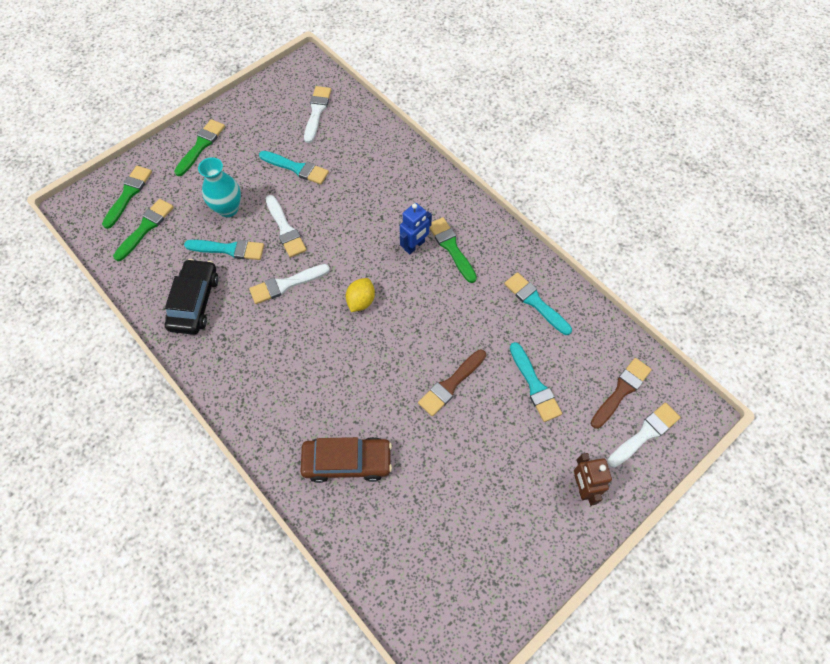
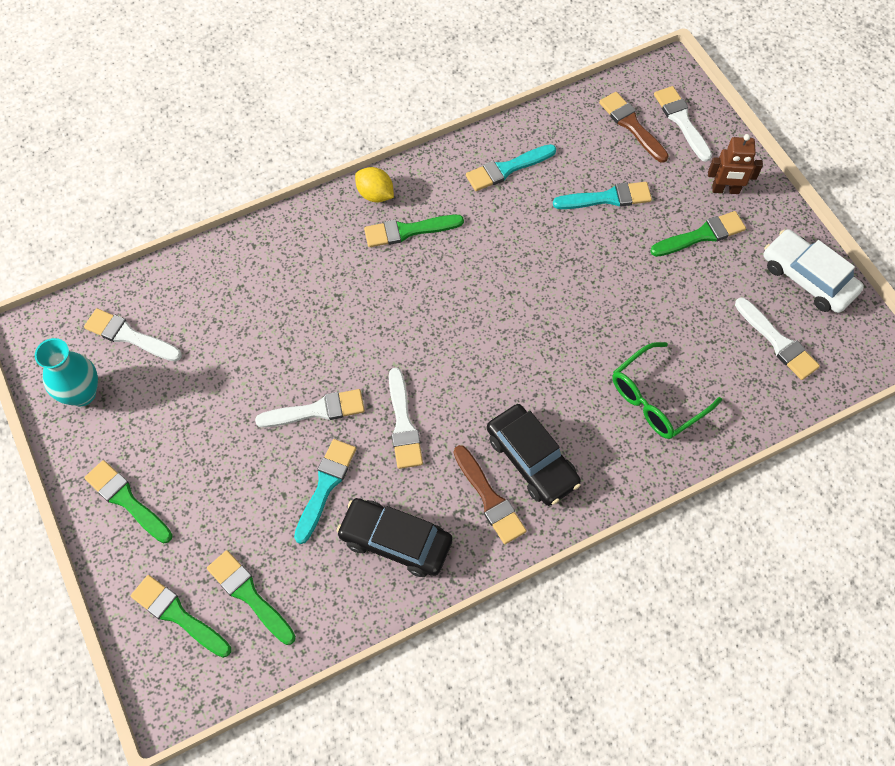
camera: 75 degrees left, 0 degrees up
turquoise vase [198,157,241,217] -> turquoise vase moved to [35,338,98,406]
turquoise brush [259,151,329,184] -> none
brown car [300,437,392,483] -> green glasses [612,342,722,439]
yellow lemon [346,278,375,312] -> yellow lemon moved to [355,167,394,203]
blue robot [400,203,432,254] -> none
brown brush [418,349,486,416] -> brown brush moved to [454,445,527,544]
none -> black car [487,404,581,506]
none -> green brush [650,211,746,257]
none -> white brush [735,297,820,380]
none -> white car [763,229,864,313]

